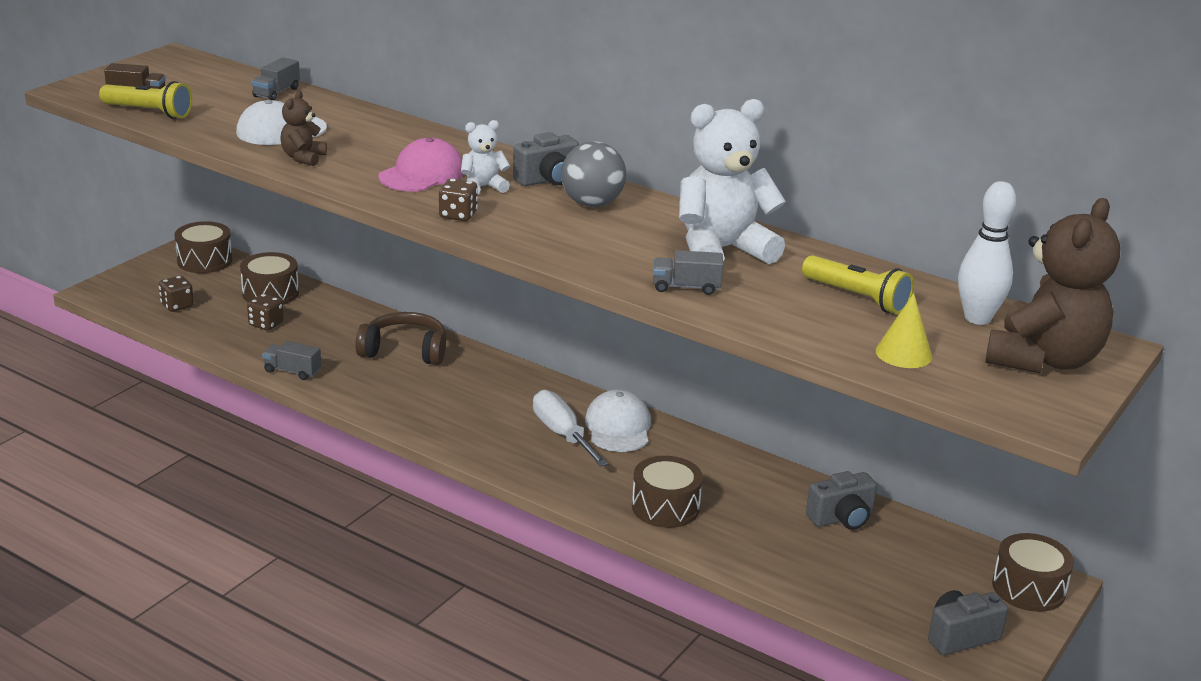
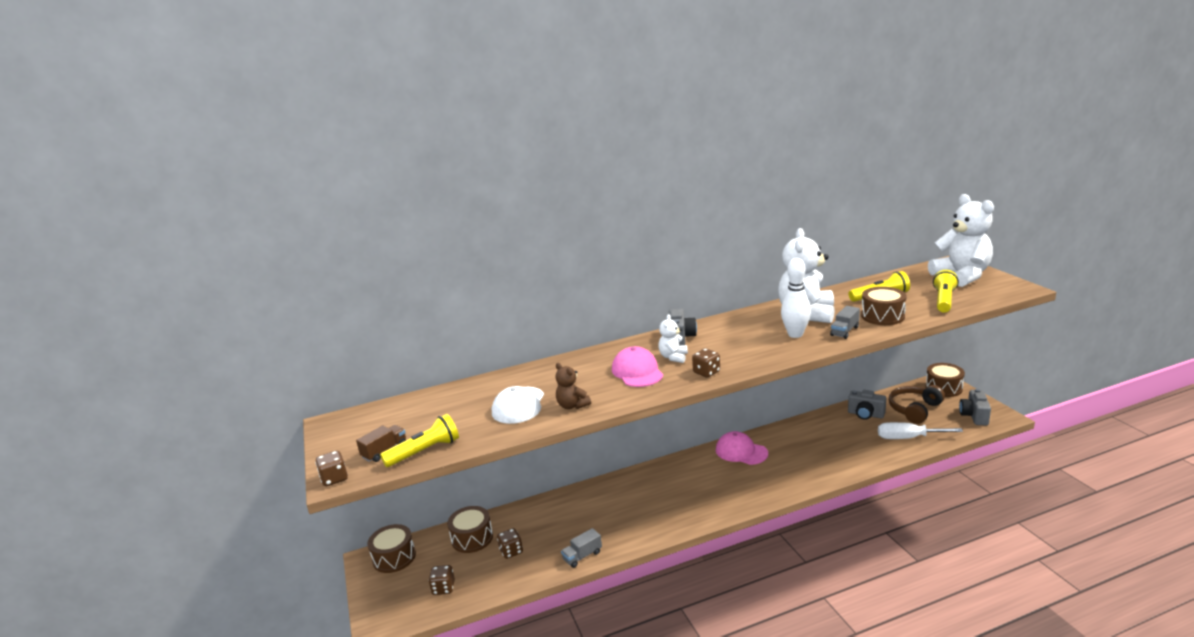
camera: 50 degrees left, 5 degrees down
grey truck [252,57,300,100] -> none
brown headphones [355,312,446,365] -> brown headphones moved to [889,385,945,424]
white screwdriver [533,390,608,467] -> white screwdriver moved to [878,422,963,439]
grey ball [561,141,626,207] -> none
white cap [585,390,651,452] -> pink cap [716,431,768,465]
brown drum [632,456,703,528] -> brown drum moved to [861,287,907,325]
grey camera [806,471,877,530] -> grey camera turned 105 degrees clockwise [848,390,886,420]
yellow cone [875,293,932,368] -> yellow flashlight [933,270,959,312]
white bowling pin [958,181,1016,325] -> white bowling pin moved to [781,258,811,338]
brown teddy bear [985,198,1121,373] -> white teddy bear [928,194,994,287]
none -> brown dice [315,451,348,487]

